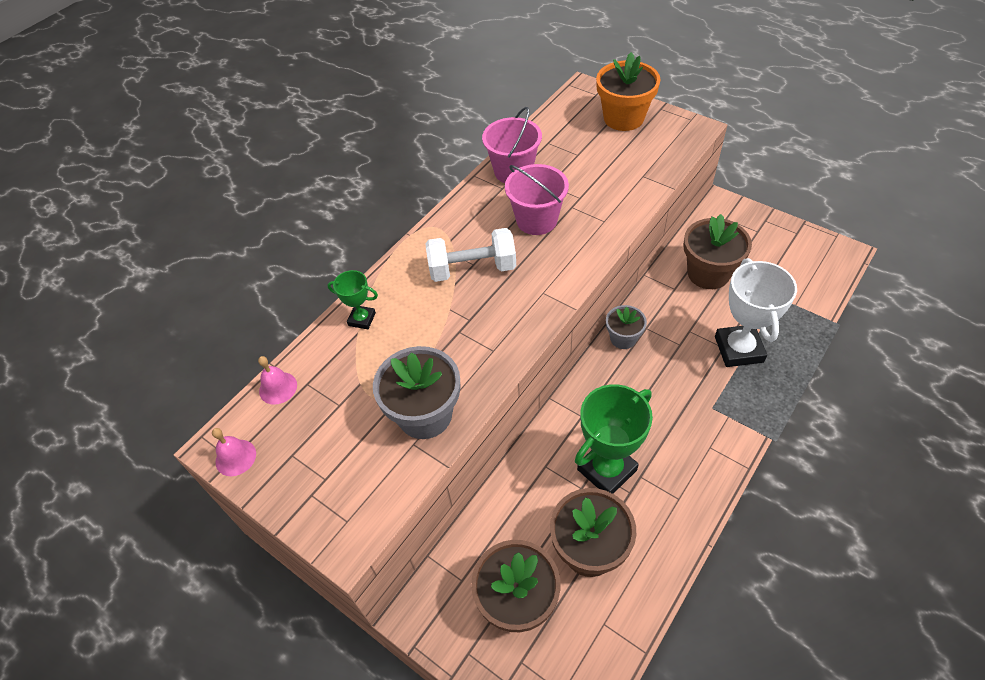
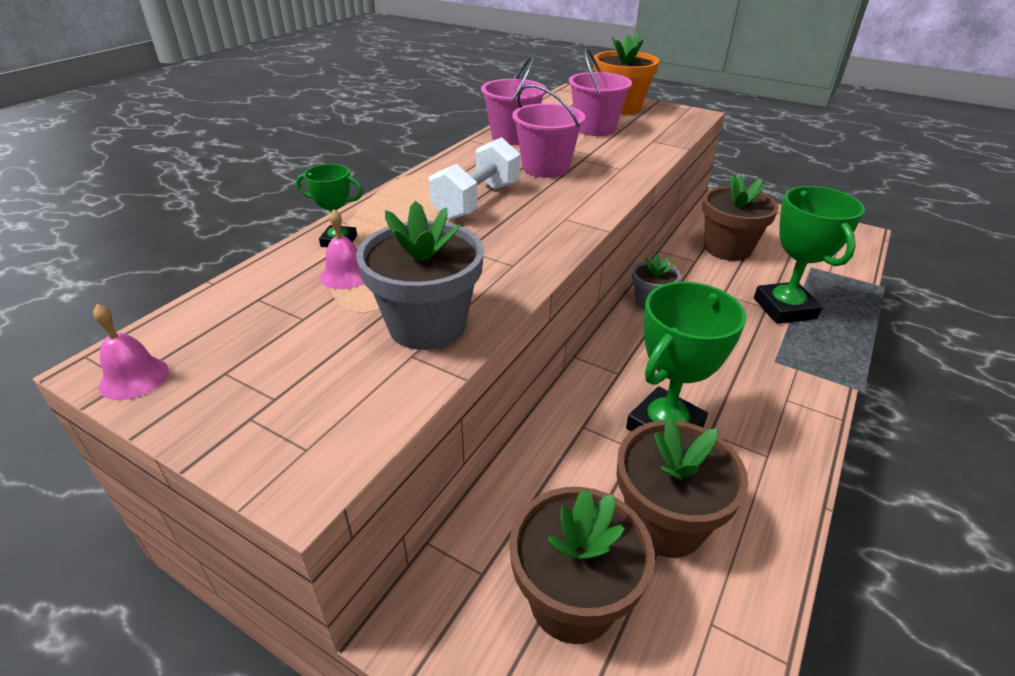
camera: 10 degrees left, 15 degrees down
pink bell [258,356,297,405] -> pink bell moved to [320,209,364,289]
white dumbbell [425,228,516,282] -> white dumbbell turned 45 degrees counterclockwise [429,137,520,220]
white trophy [715,258,797,367] -> green trophy [754,186,865,324]
none -> pink bucket [569,48,632,136]

